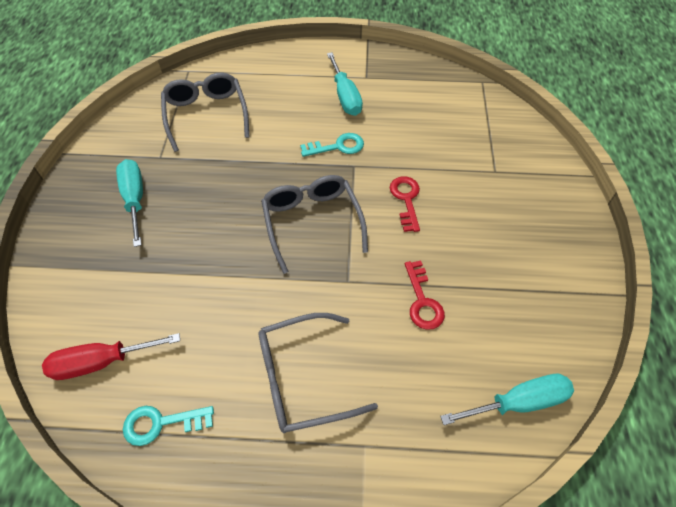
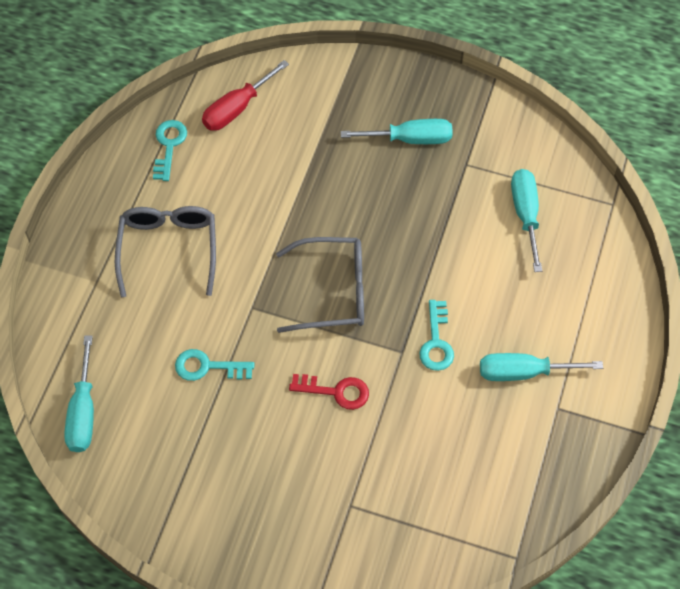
camera: 105 degrees right, 5 degrees up
red screwdriver [42,333,180,380] -> red screwdriver turned 135 degrees counterclockwise [202,60,289,131]
grey glasses [161,73,249,152] -> turquoise screwdriver [511,169,542,272]
red key [405,260,445,330] -> turquoise key [175,349,254,381]

